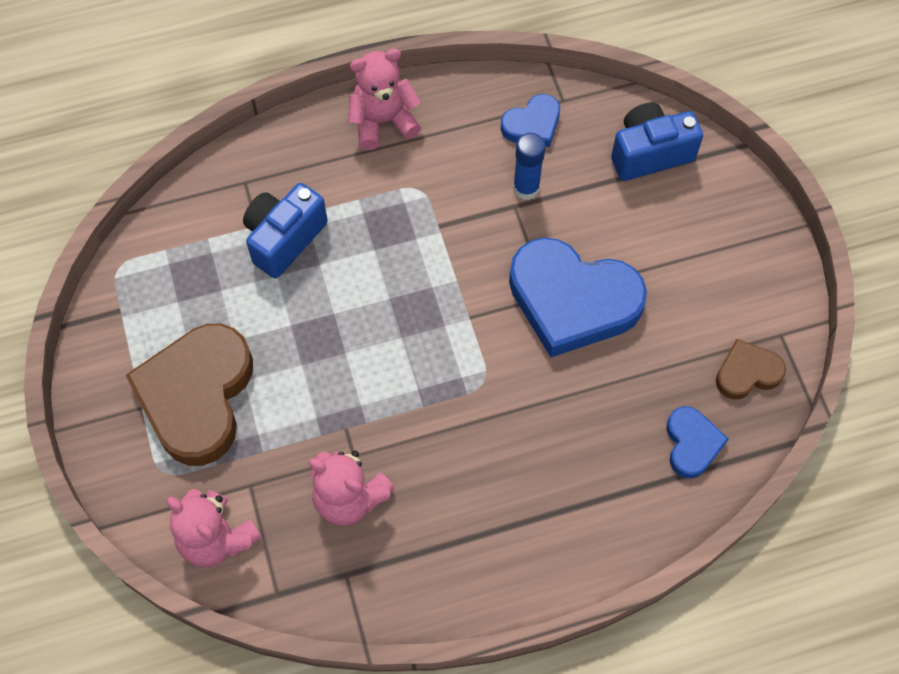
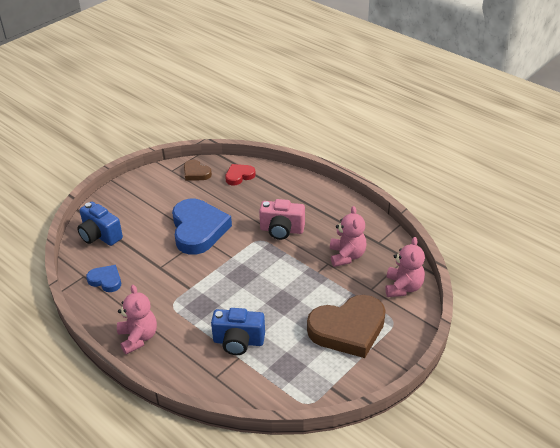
camera: 120 degrees left, 25 degrees down
pink teddy bear [348,49,421,150] -> pink teddy bear turned 150 degrees counterclockwise [117,285,157,354]
blue glue stick [513,133,546,200] -> none
blue heart [666,406,728,479] -> red heart [225,164,256,185]
none -> pink camera [259,199,305,240]

